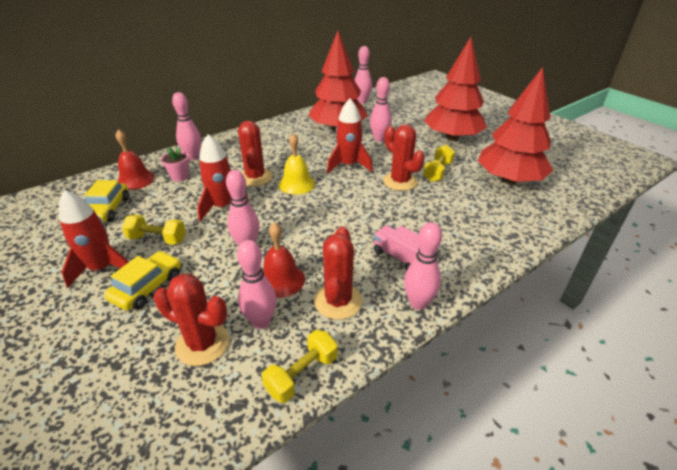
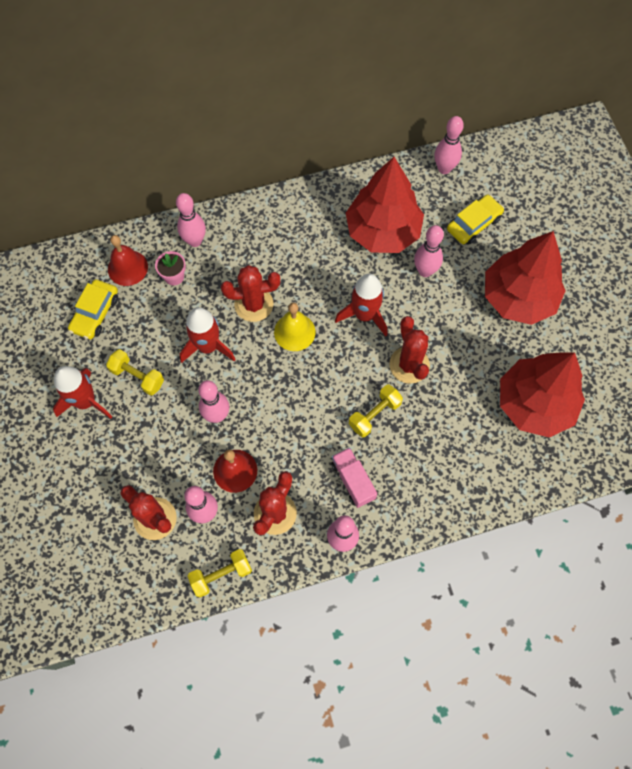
camera: 20 degrees right, 30 degrees up
yellow car [104,251,181,310] -> yellow car moved to [447,195,504,245]
red cactus [238,121,272,186] -> red cactus turned 75 degrees clockwise [221,265,280,322]
yellow dumbbell [423,145,455,182] -> yellow dumbbell moved to [349,385,403,437]

